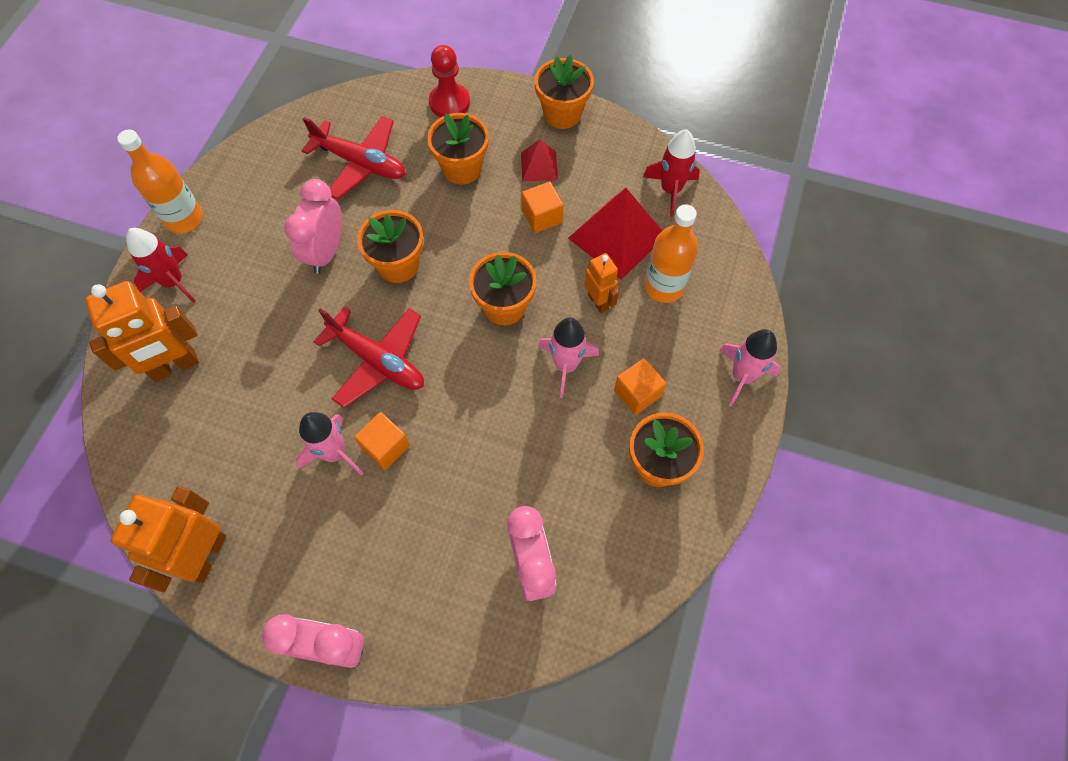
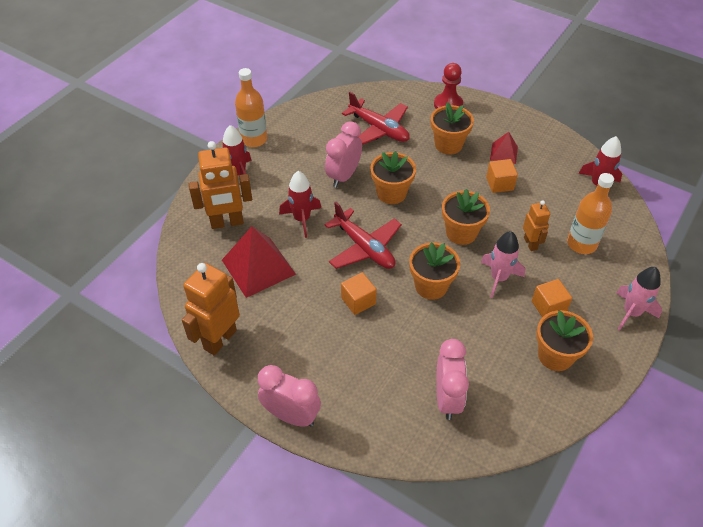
camera: 15 degrees right, 15 degrees down
pink rocket [296,412,363,476] -> none
orange flower pot [535,55,594,129] -> orange flower pot moved to [409,242,460,300]
red pyramid [568,188,662,280] -> red pyramid moved to [222,226,296,298]
none -> red rocket [279,171,321,238]

